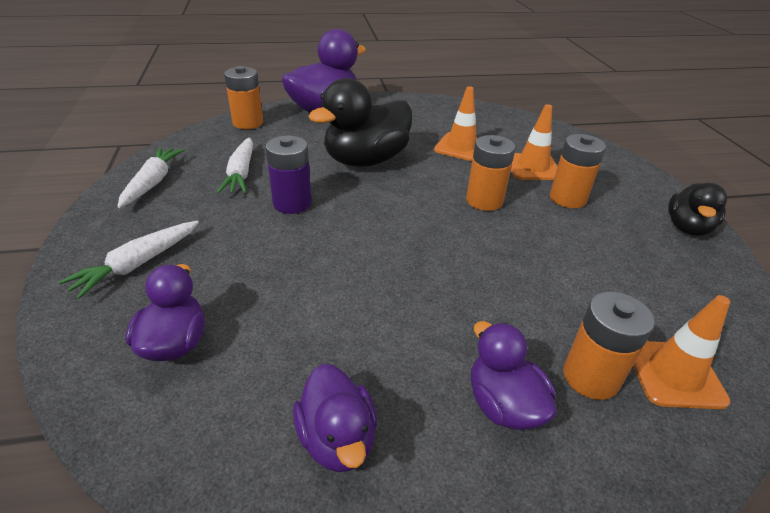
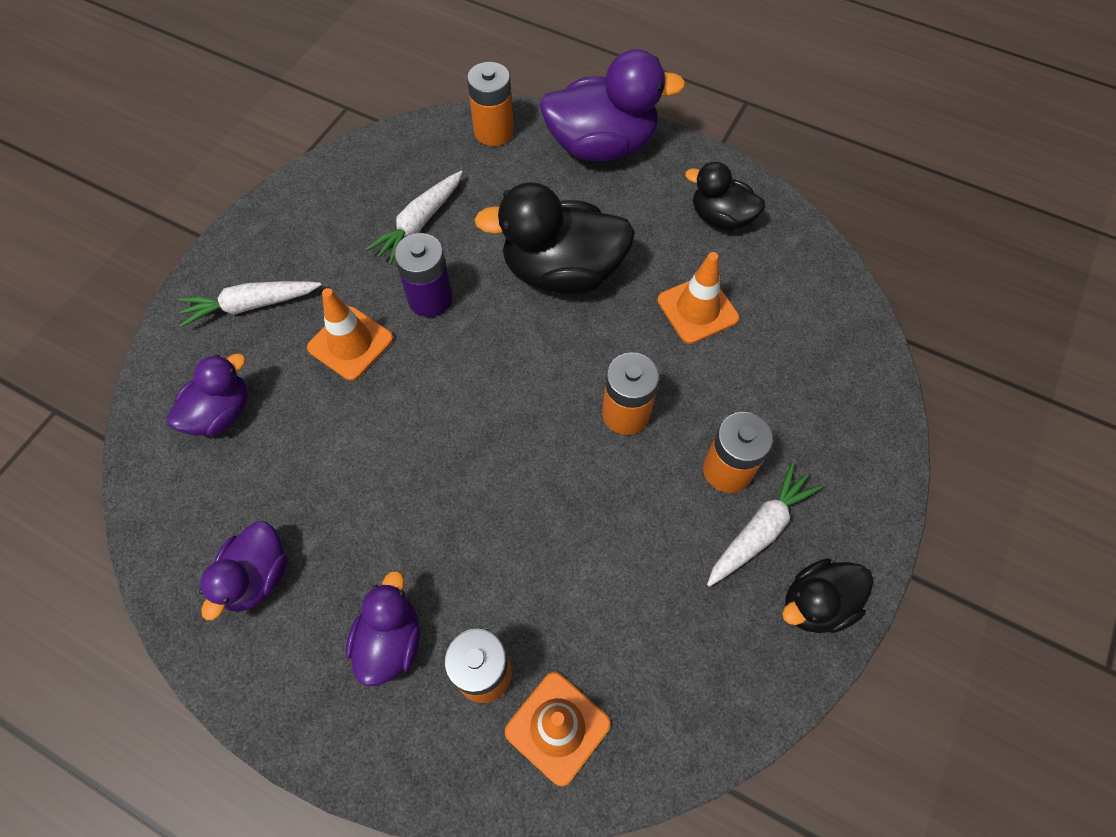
camera: 40 degrees right, 25 degrees up
white carrot [117,147,185,208] -> white carrot moved to [707,462,823,587]
orange traffic cone [511,104,557,180] -> orange traffic cone moved to [307,288,393,381]
none -> black duck [685,162,765,230]

